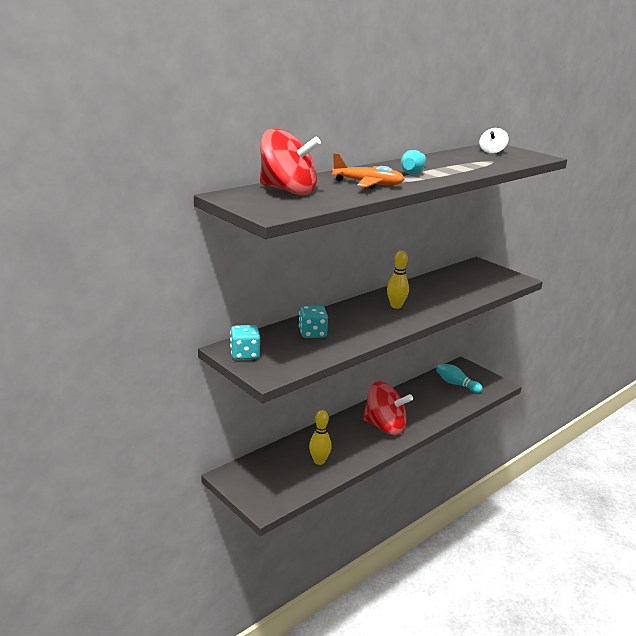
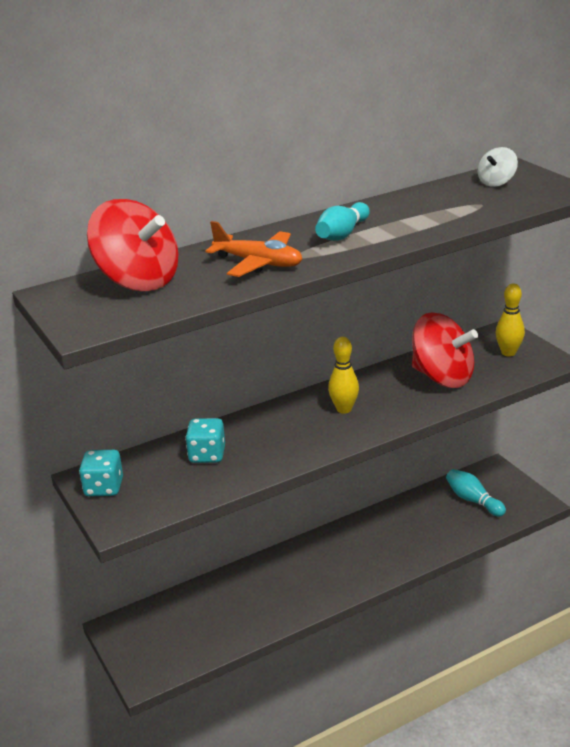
camera: 15 degrees right, 5 degrees up
yellow bowling pin [309,410,332,465] -> yellow bowling pin moved to [496,284,525,356]
red spinning top [363,381,413,435] -> red spinning top moved to [412,312,478,388]

